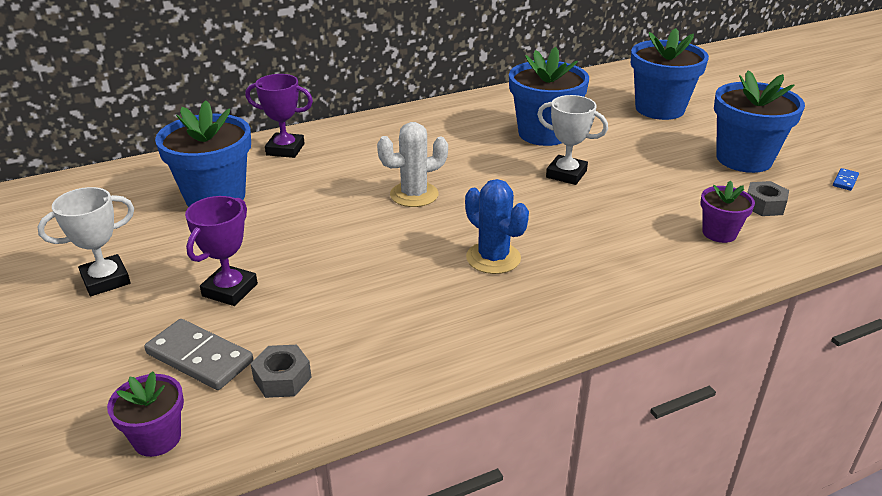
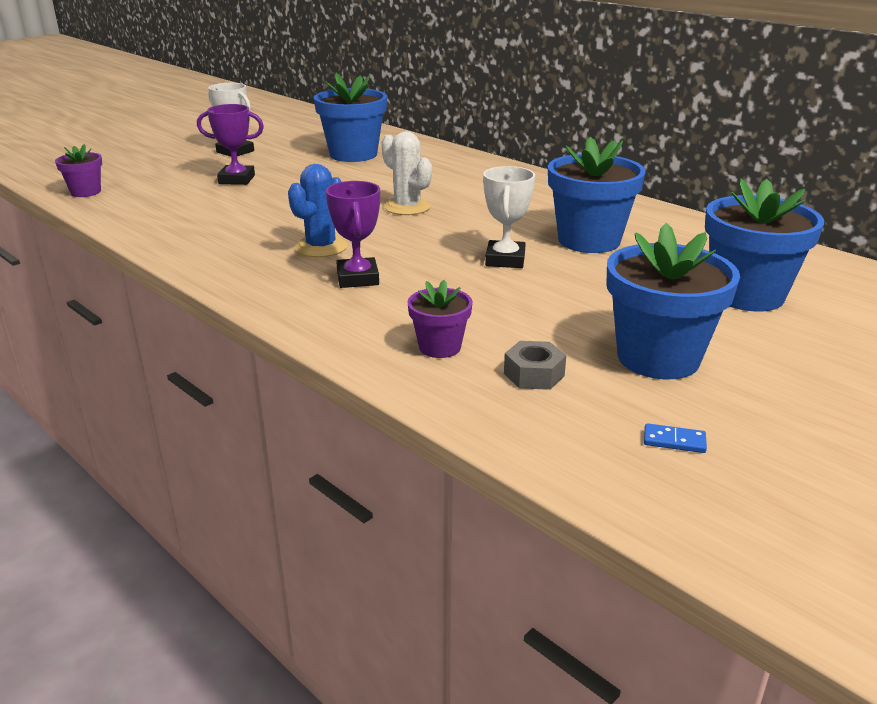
camera: 70 degrees right, 5 degrees down
grey domino [144,319,253,390] -> none
purple trophy [245,74,313,158] -> purple trophy moved to [326,181,380,288]
grey nut [251,345,312,398] -> none

